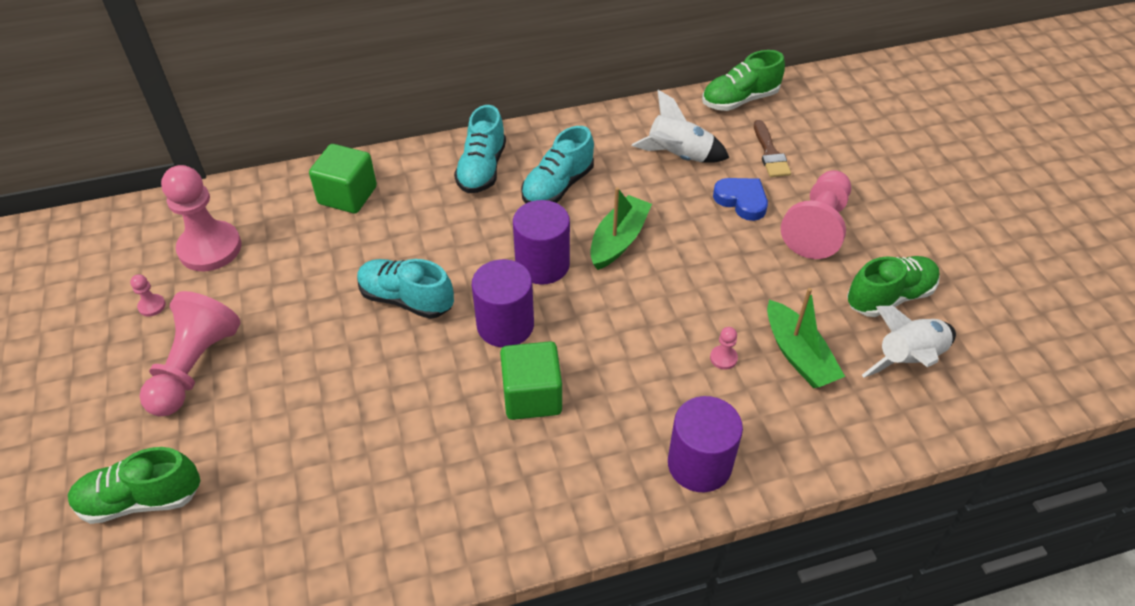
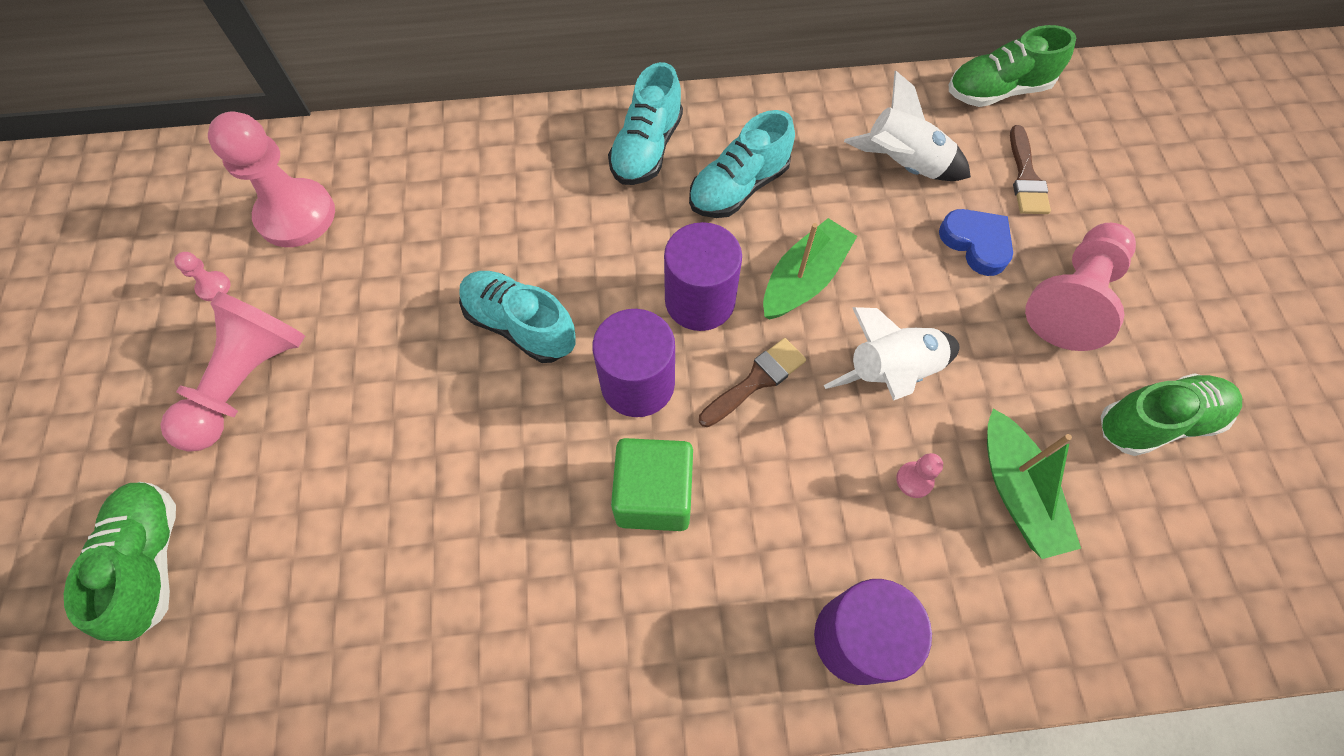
camera: 10 degrees right, 15 degrees up
green shoe [68,447,201,524] -> green shoe turned 75 degrees clockwise [64,482,176,641]
green cube [309,144,377,213] -> none
white rocket [862,306,956,378] -> white rocket moved to [824,307,959,401]
none -> brown brush [699,338,806,427]

